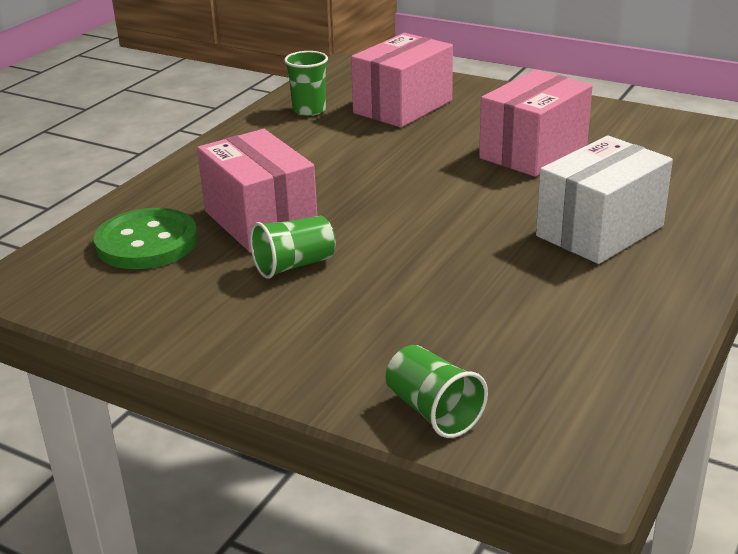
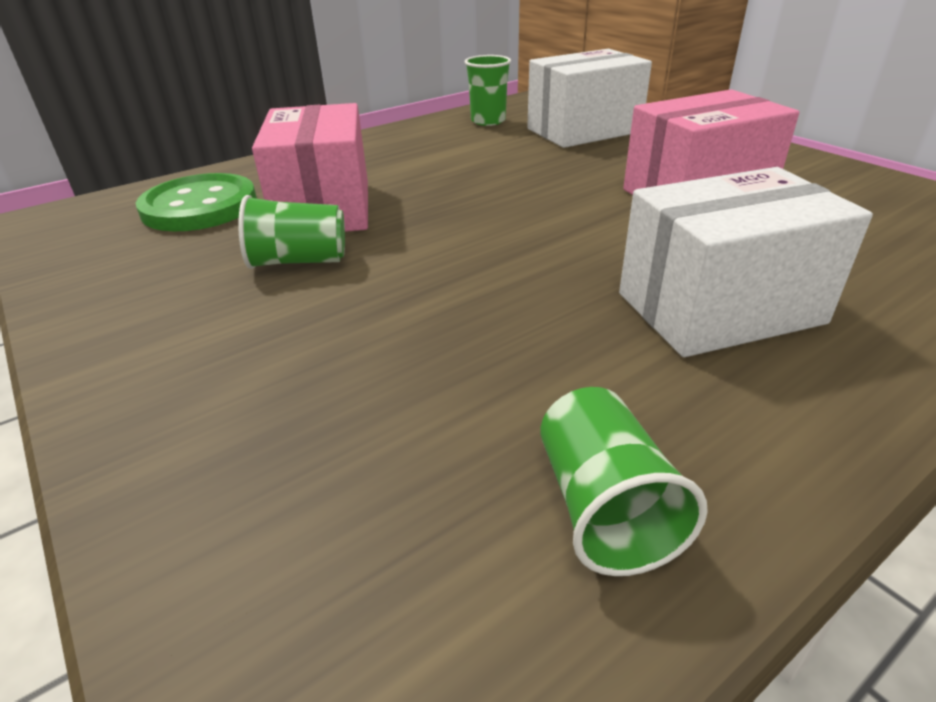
camera: 25 degrees right, 5 degrees up
pink box [351,33,453,127] -> white box [527,49,652,148]
green cup [386,345,488,438] -> green cup moved to [540,387,708,576]

